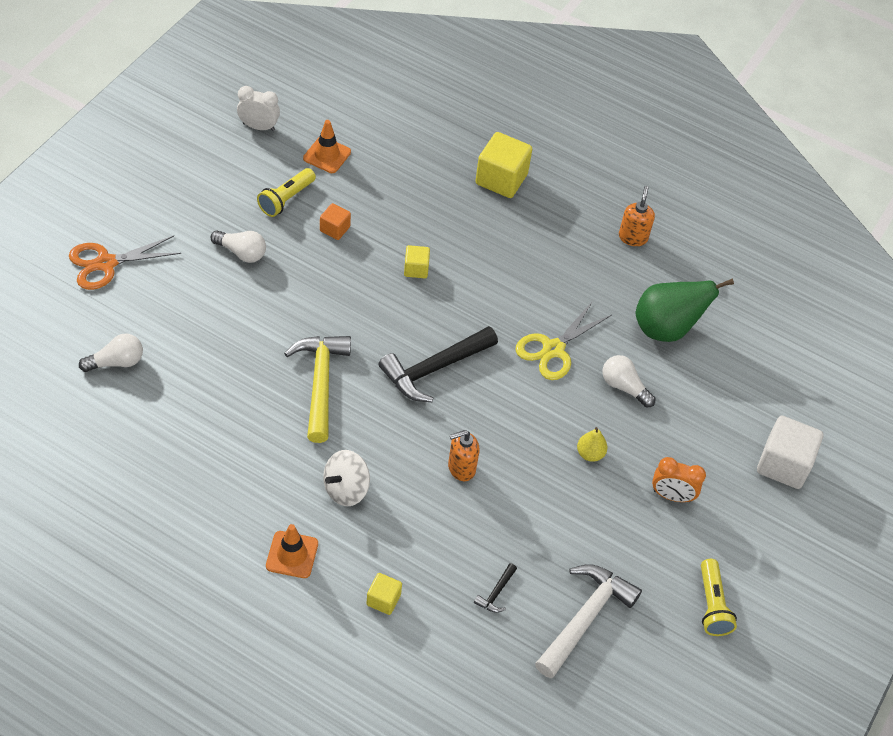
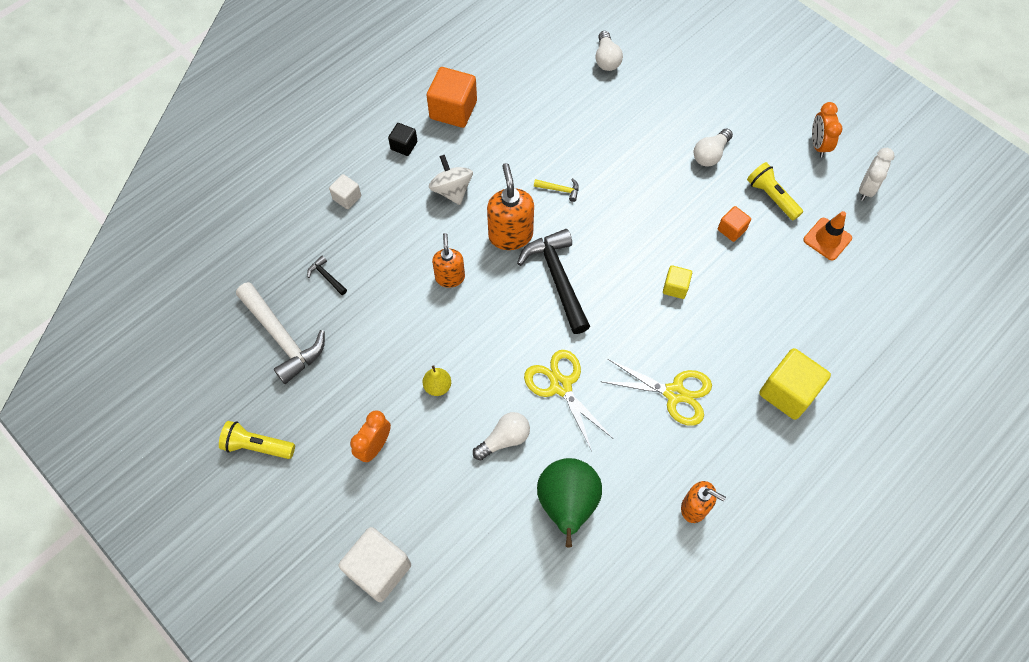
camera: 110 degrees right, 10 degrees up
orange scissors [69,236,181,290] -> none
orange traffic cone [266,524,318,578] -> black cube [388,123,417,156]
yellow hammer [284,336,351,443] -> yellow hammer [534,178,579,202], size x0.43
yellow cube [366,573,402,615] -> white cube [329,174,361,209]
none -> orange cube [427,67,477,128]
none -> orange soap dispenser [487,163,534,250]
none -> yellow scissors [603,359,712,426]
none -> orange clock [812,102,843,157]

